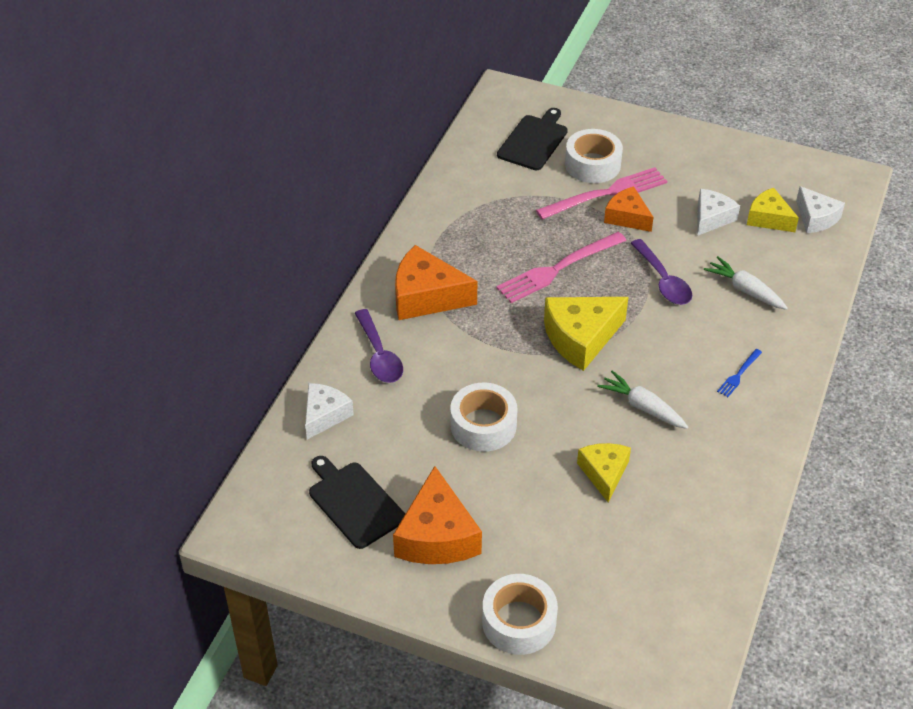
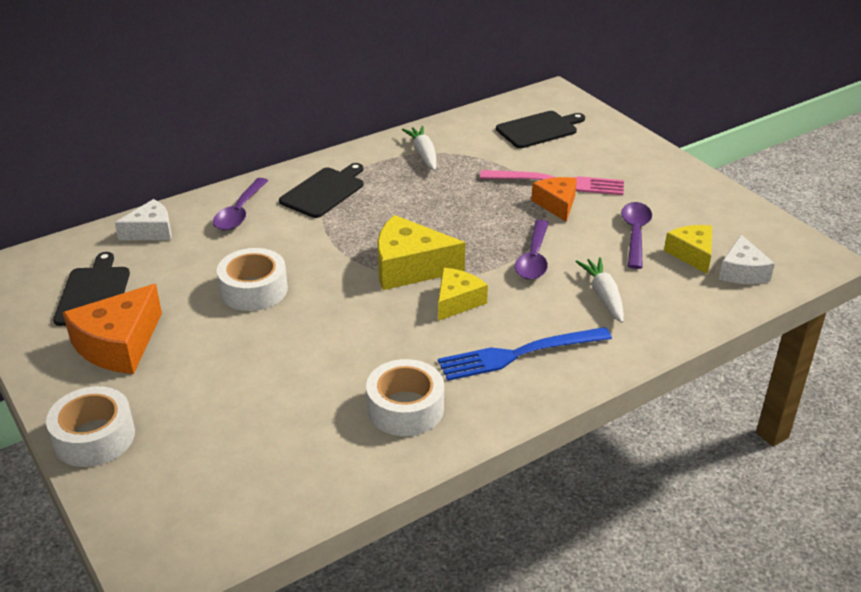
camera: 35 degrees right, 10 degrees down
orange cheese [395,245,477,320] -> black cutting board [279,163,364,218]
pink fork [496,232,627,303] -> none
white tape [565,129,623,183] -> white tape moved to [366,359,444,436]
yellow cheese [577,443,631,503] -> yellow cheese moved to [438,268,488,321]
white carrot [597,370,688,429] -> white carrot moved to [402,126,437,171]
white cheese [697,189,740,236] -> purple spoon [621,202,652,269]
blue fork [717,349,762,397] -> blue fork [438,327,612,381], size x2.18

